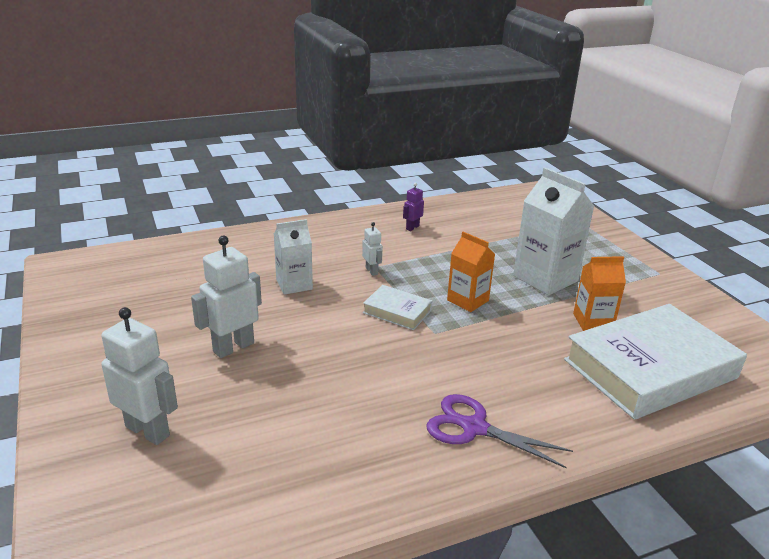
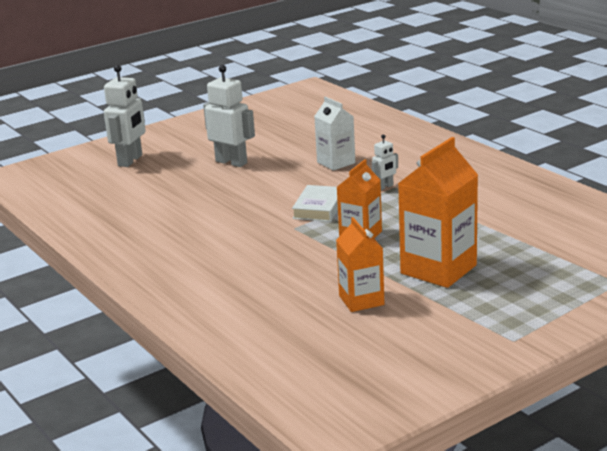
camera: 80 degrees right, 5 degrees down
purple robot [403,183,424,231] -> none
purple scissors [427,394,573,468] -> none
white carton [513,167,594,295] -> orange carton [398,137,478,288]
white book [564,304,747,420] -> none

